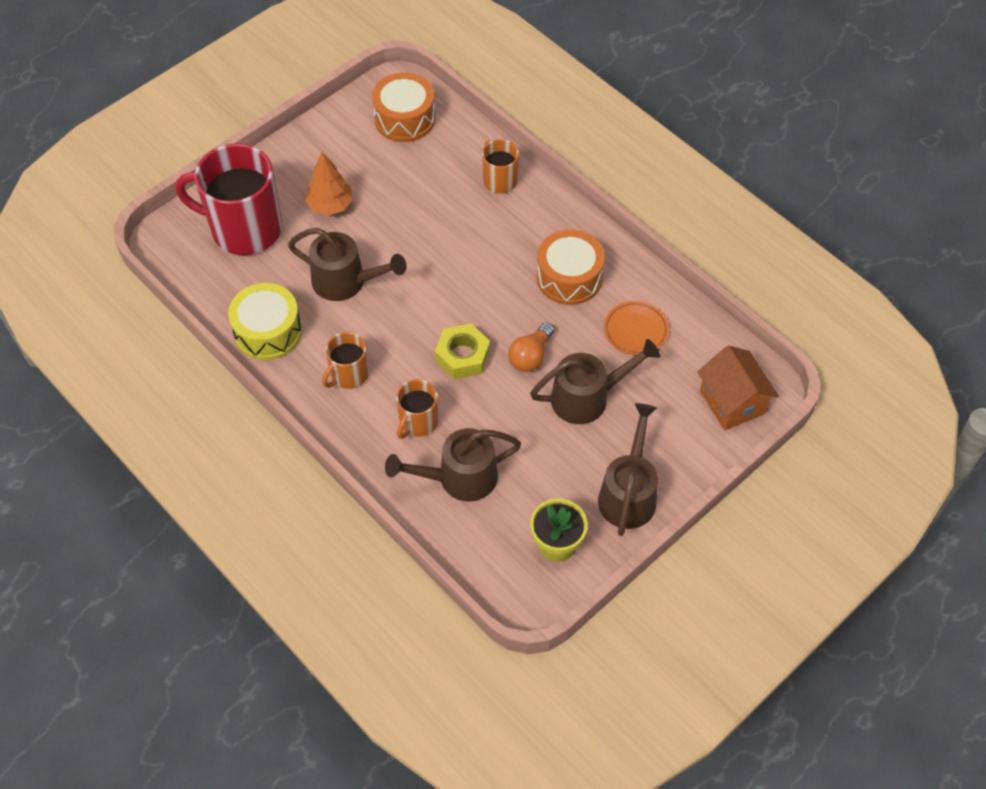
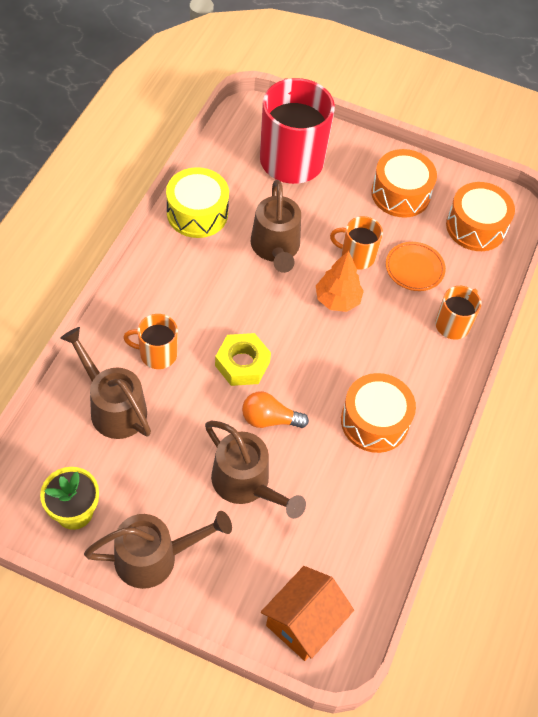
camera: 60 degrees right, 0 degrees up
orange tree [305,152,353,216] -> orange tree moved to [316,251,364,312]
orange mug [322,332,369,389] -> orange mug moved to [330,216,383,269]
orange plate [604,301,669,355] -> orange plate moved to [386,242,446,291]
none -> orange drum [371,149,437,218]

